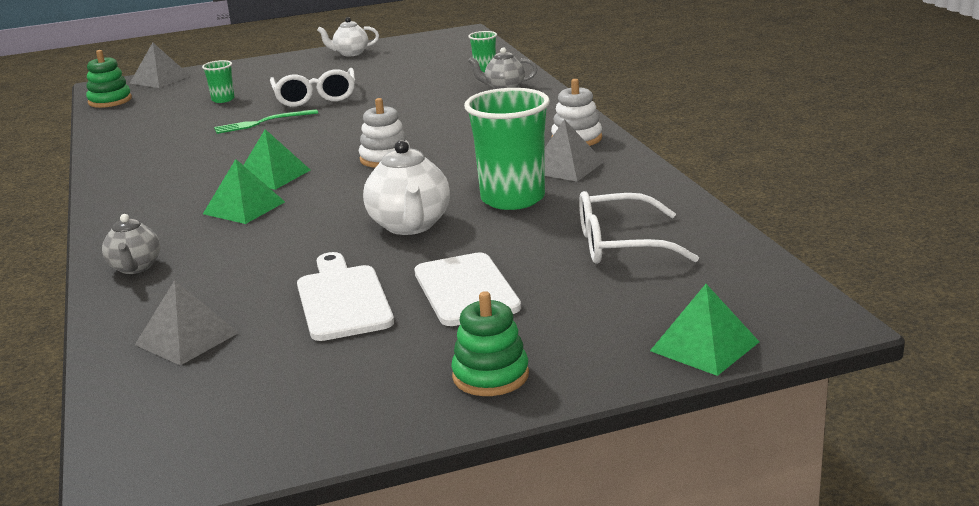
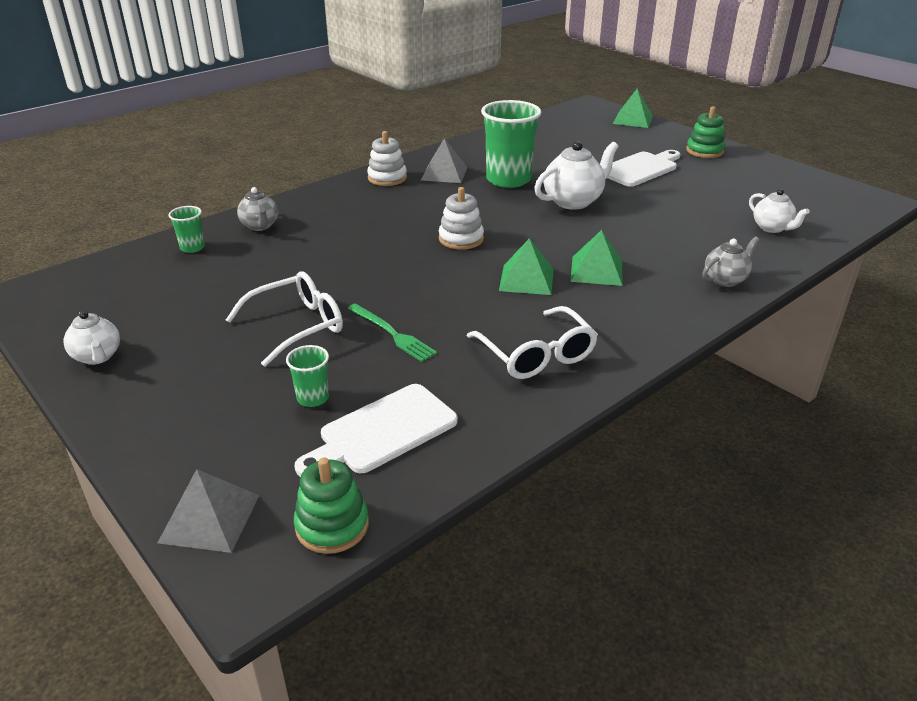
camera: 115 degrees left, 10 degrees up
grey pyramid [135,280,238,366] -> white teapot [749,189,810,233]
white cutting board [297,252,394,341] -> white cutting board moved to [295,384,458,477]
white glasses [579,191,699,264] -> white glasses moved to [467,306,598,379]

